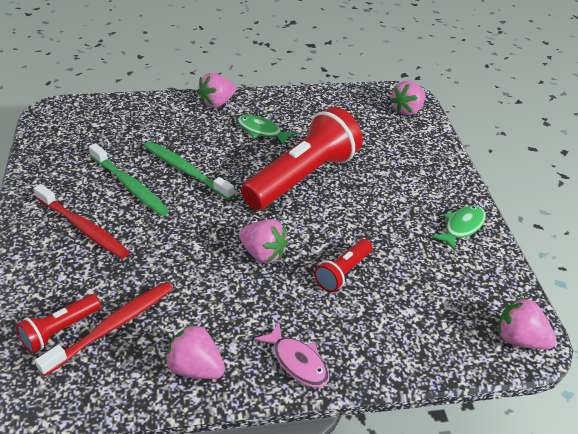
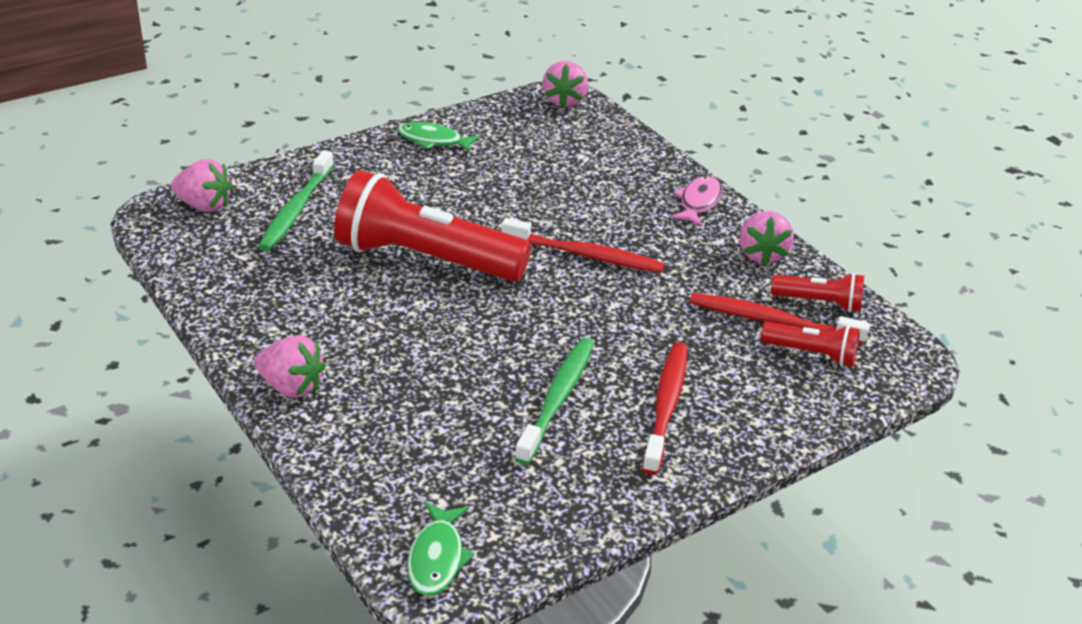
camera: 115 degrees left, 5 degrees down
green toothbrush [144,141,235,200] -> green toothbrush moved to [258,150,334,251]
green fish [238,115,296,145] -> green fish moved to [407,502,475,596]
pink strawberry [239,219,288,264] -> red toothbrush [501,218,665,273]
red flashlight [314,239,373,292] -> red flashlight moved to [771,273,864,312]

